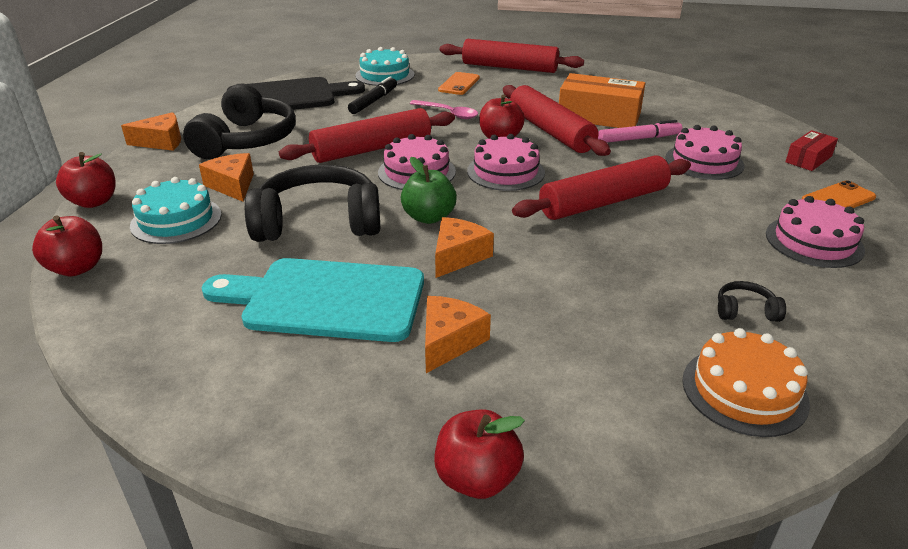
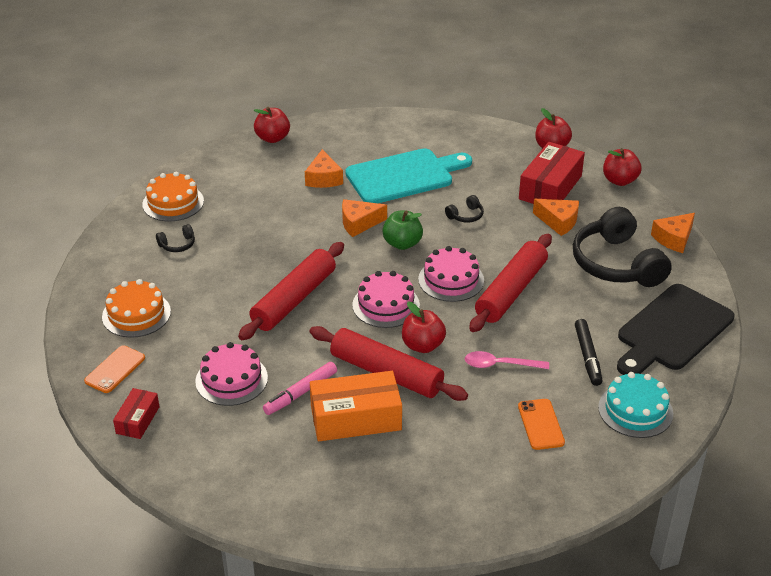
camera: 150 degrees right, 5 degrees up
turquoise cake [130,177,222,244] -> red box [519,142,585,204]
black headphones [245,165,380,242] -> black headphones [445,195,484,223], size x0.40
orange cheese [435,217,494,278] -> orange cheese turned 75 degrees clockwise [342,199,387,237]
red rolling pin [440,39,584,73] -> none
pink cake [766,196,865,268] -> orange cake [102,279,171,338]

